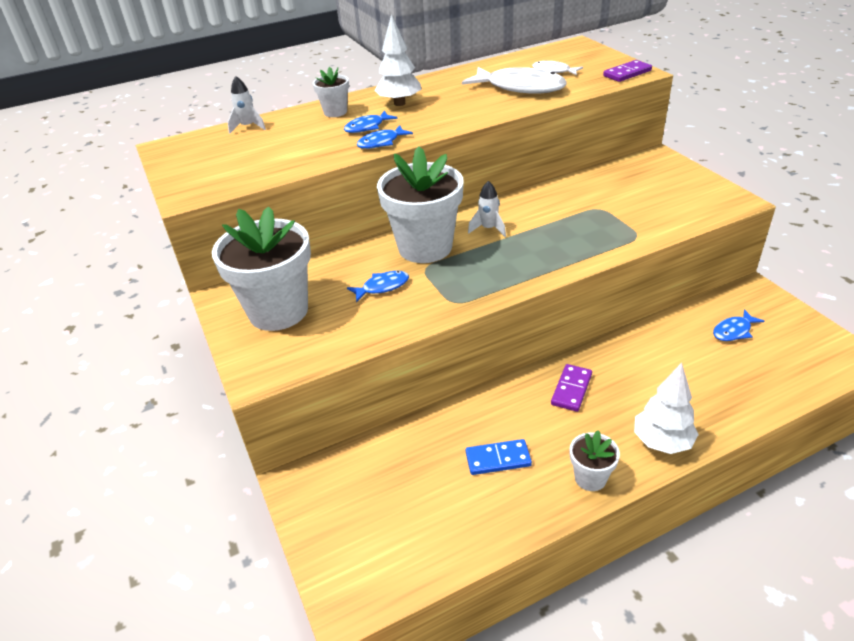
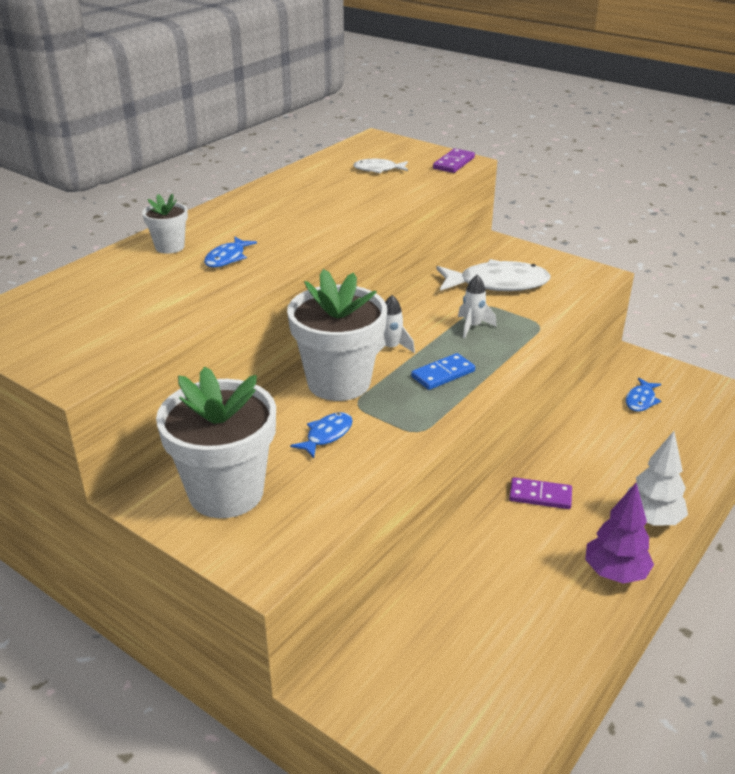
camera: 30 degrees left, 5 degrees down
white rocket [227,76,266,134] -> white rocket moved to [458,275,497,338]
blue fish [356,125,413,149] -> none
white tree [374,14,422,106] -> none
white fish [462,67,567,93] -> white fish moved to [436,259,551,291]
blue domino [466,439,532,475] -> blue domino moved to [411,353,475,390]
purple domino [551,364,592,412] -> purple domino turned 75 degrees counterclockwise [509,477,572,509]
white flower pot [570,430,620,491] -> purple tree [585,483,654,584]

